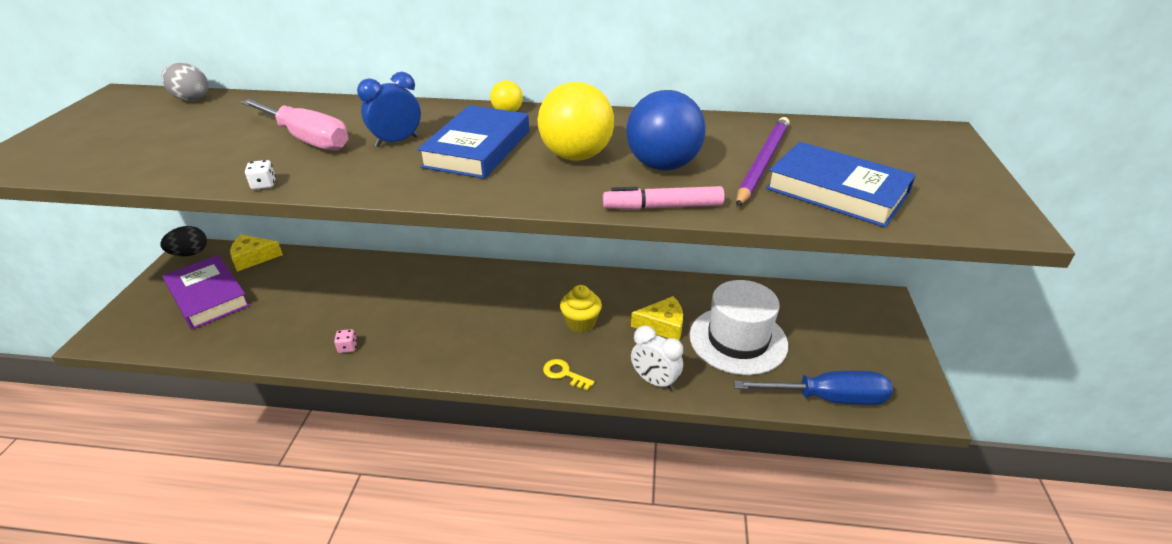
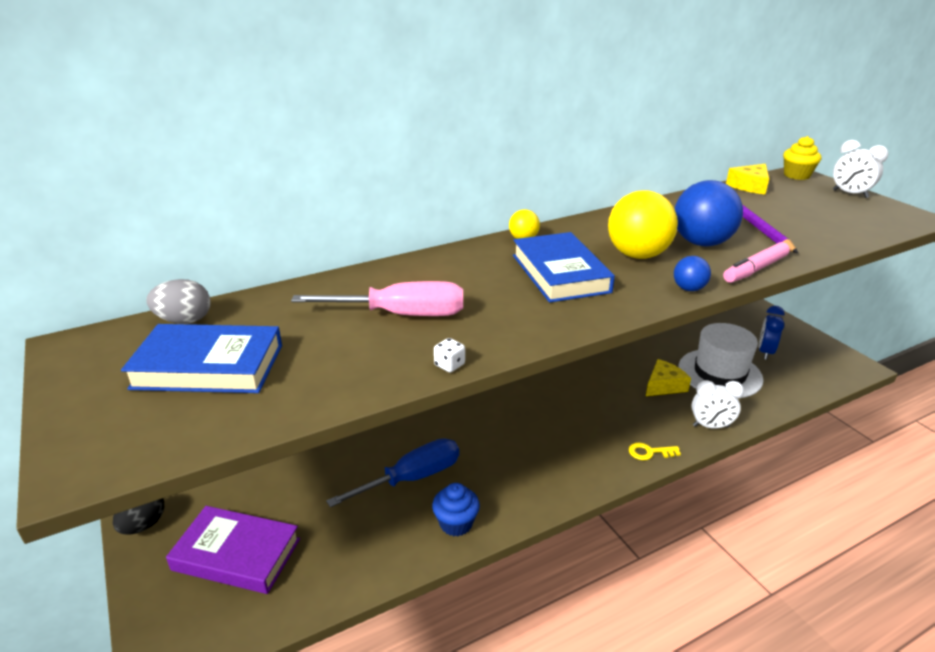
camera: 35 degrees left, 5 degrees down
yellow cheese [230,235,283,272] -> yellow cheese moved to [726,164,769,195]
pink dice [334,329,357,353] -> blue cupcake [432,483,480,536]
blue clock [357,72,421,147] -> blue clock moved to [759,306,784,360]
yellow cupcake [560,285,602,333] -> yellow cupcake moved to [783,136,821,180]
blue screwdriver [734,371,893,405] -> blue screwdriver moved to [326,438,459,508]
blue book [766,142,916,228] -> blue book moved to [121,324,282,393]
none -> blue ball [674,256,711,291]
none -> white clock [833,140,888,198]

